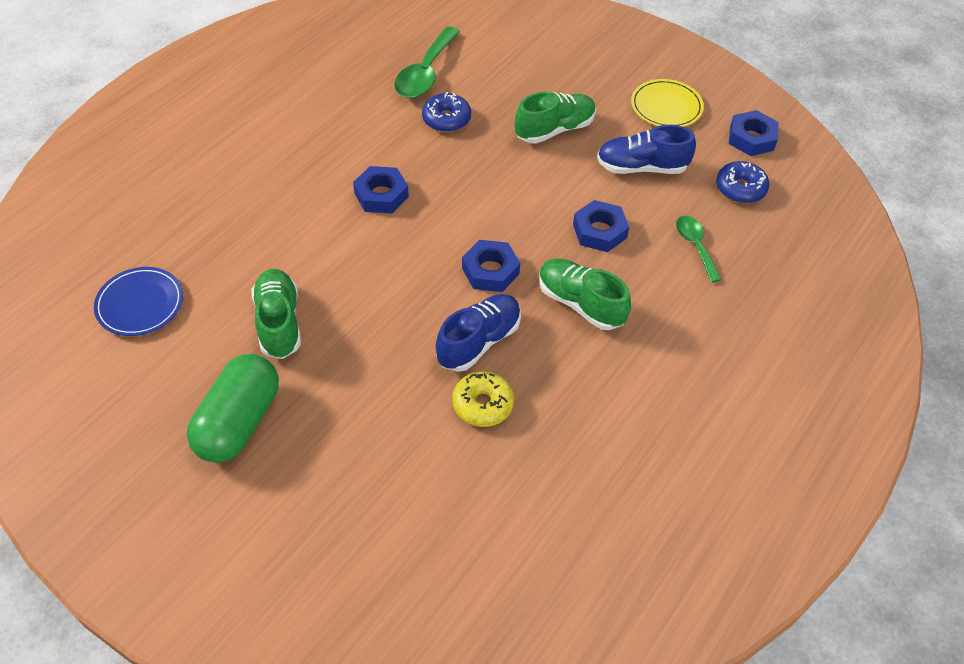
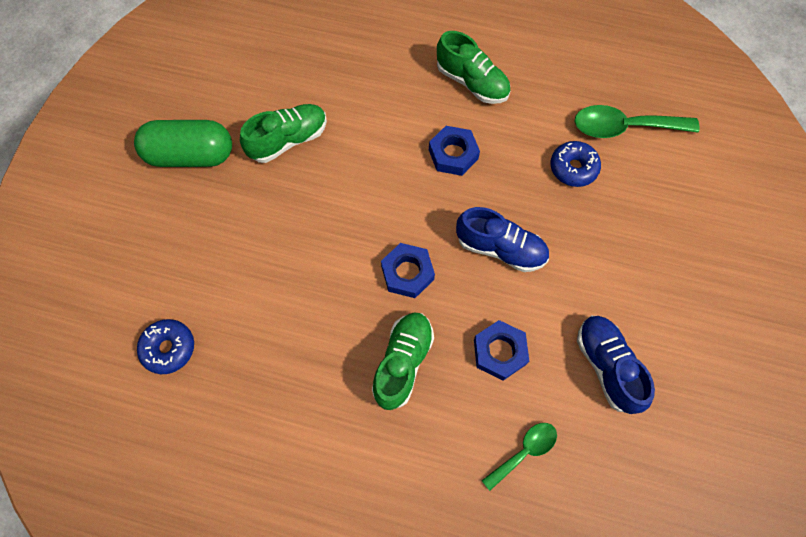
camera: 70 degrees right, 15 degrees up
blue plate [94,267,183,336] -> none
blue shoe [436,294,521,372] -> blue shoe moved to [456,207,549,272]
yellow donut [452,371,514,427] -> none
green shoe [515,92,596,144] -> green shoe moved to [437,31,510,104]
yellow plate [631,79,704,127] -> none
blue donut [716,161,769,203] -> blue donut moved to [137,319,194,374]
blue nut [729,110,779,156] -> none

